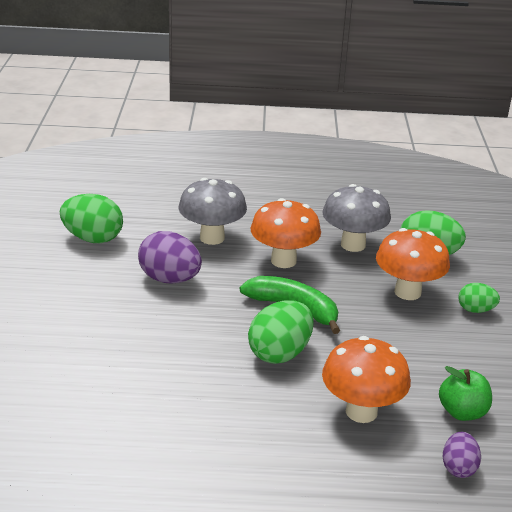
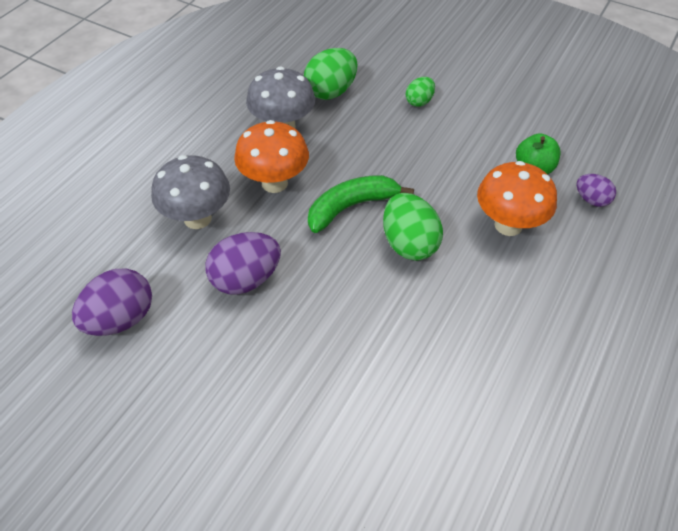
camera: 60 degrees left, 20 degrees up
green egg [60,194,123,243] -> purple egg [72,268,152,336]
orange mushroom [376,228,450,300] -> none

